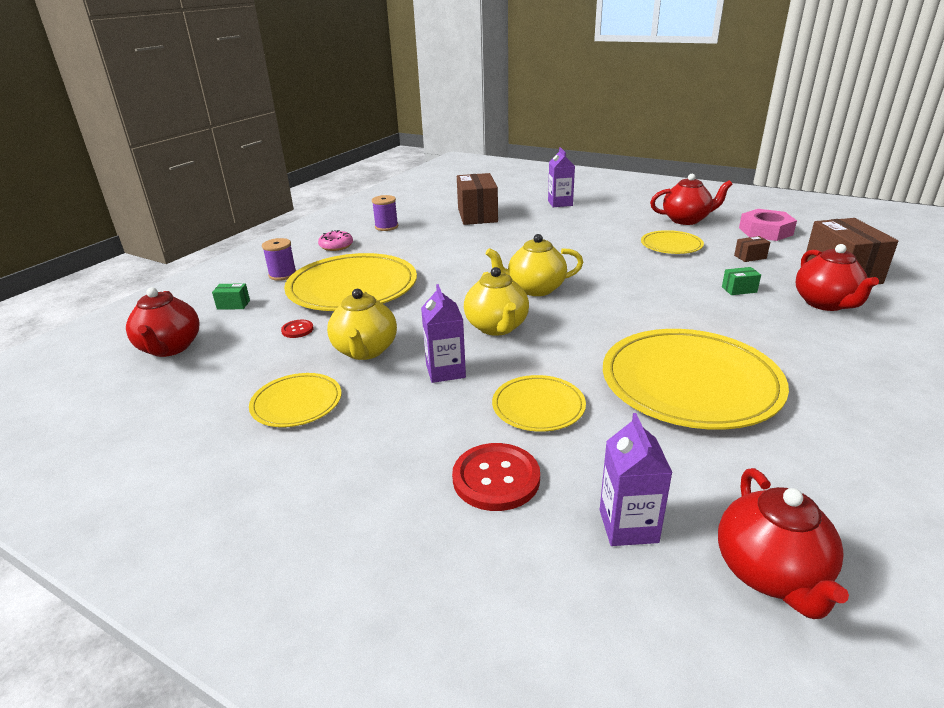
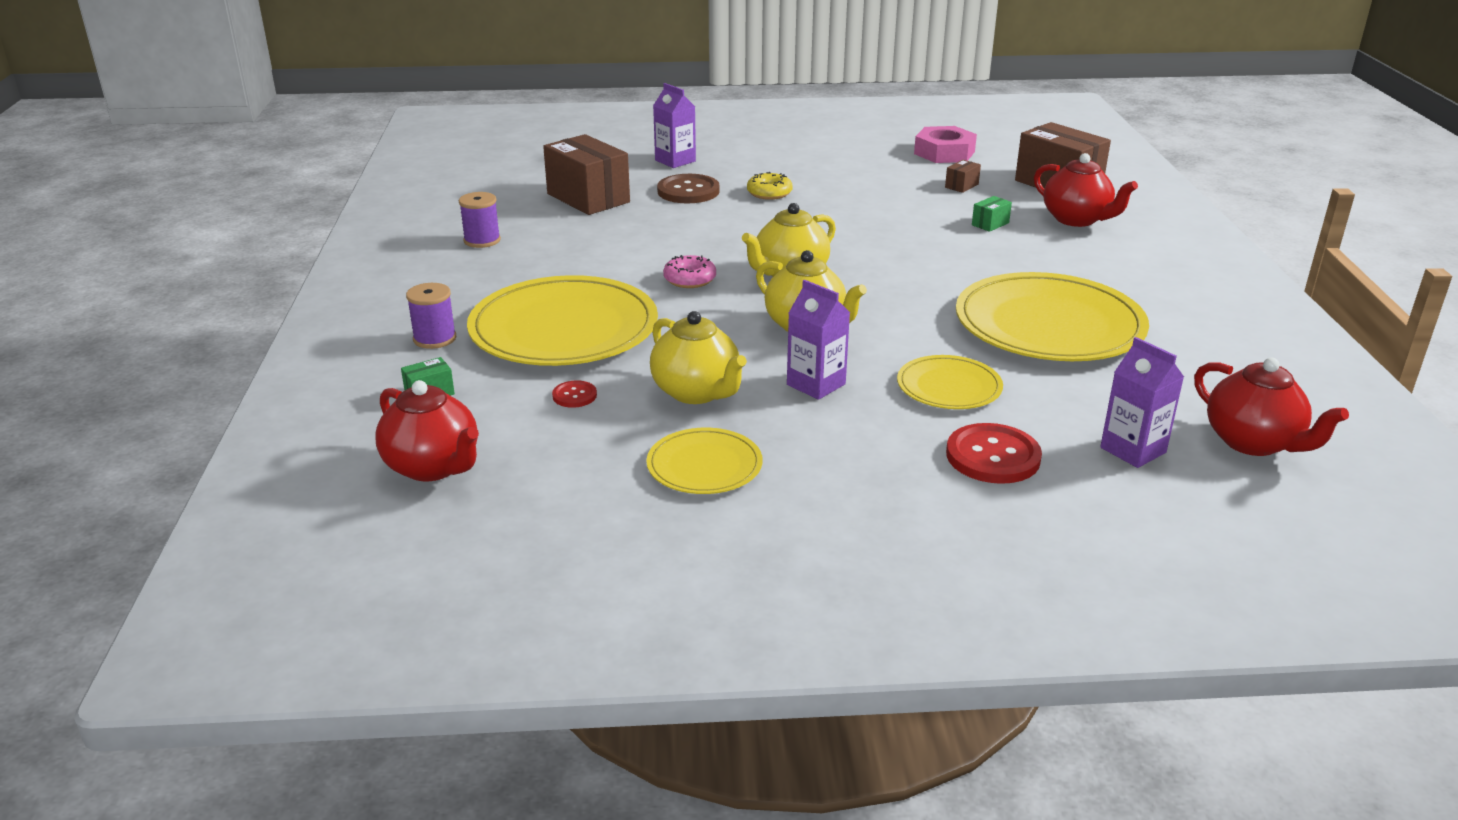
camera: 35 degrees left, 0 degrees up
pink donut [318,230,353,251] -> pink donut moved to [663,255,716,288]
yellow plate [641,230,704,254] -> none
red teapot [650,174,733,225] -> none
none -> brown button [657,174,720,203]
none -> yellow donut [747,172,793,200]

